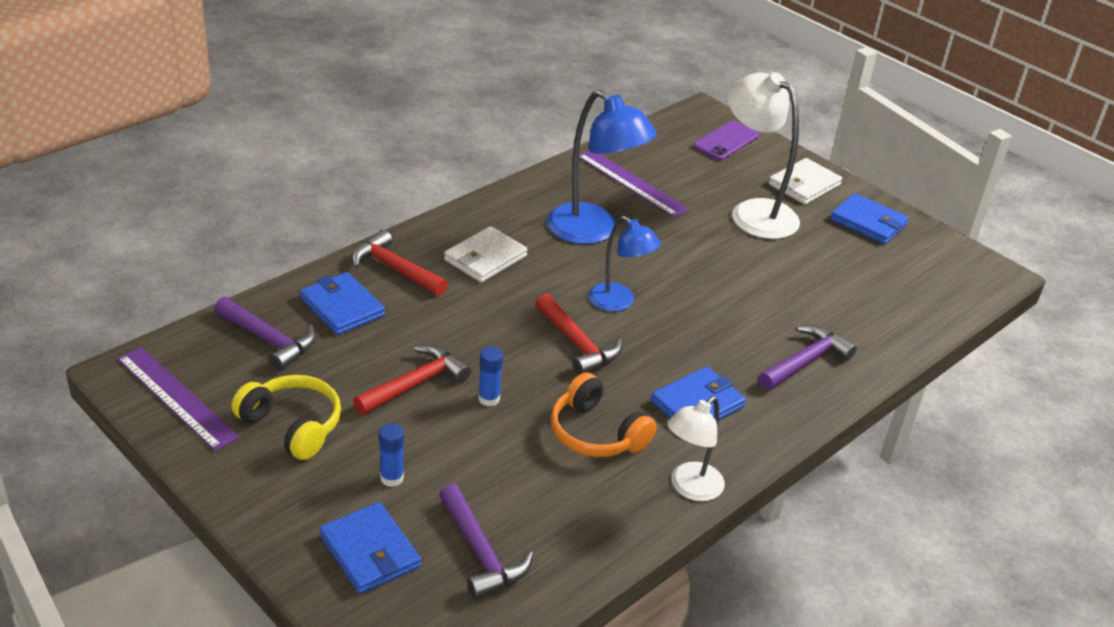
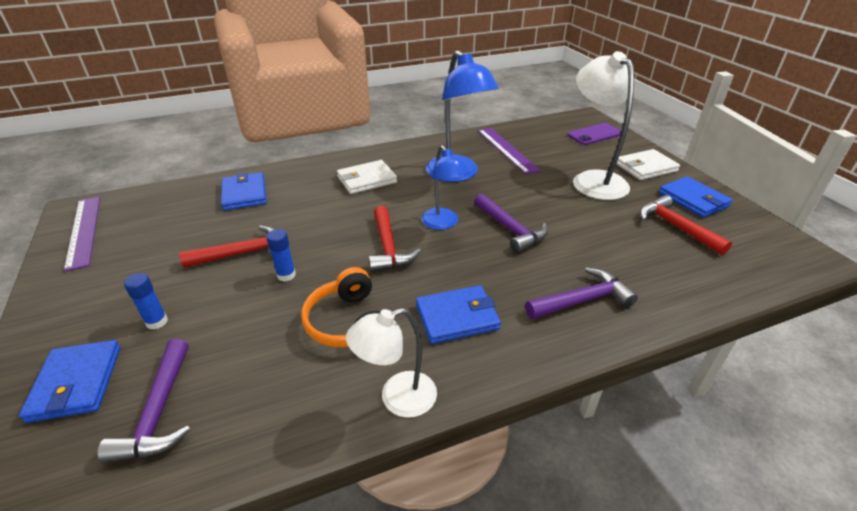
camera: 25 degrees right, 0 degrees up
purple hammer [214,297,316,371] -> purple hammer moved to [474,194,548,253]
yellow headphones [231,375,341,460] -> none
red hammer [352,230,448,296] -> red hammer moved to [640,195,732,255]

